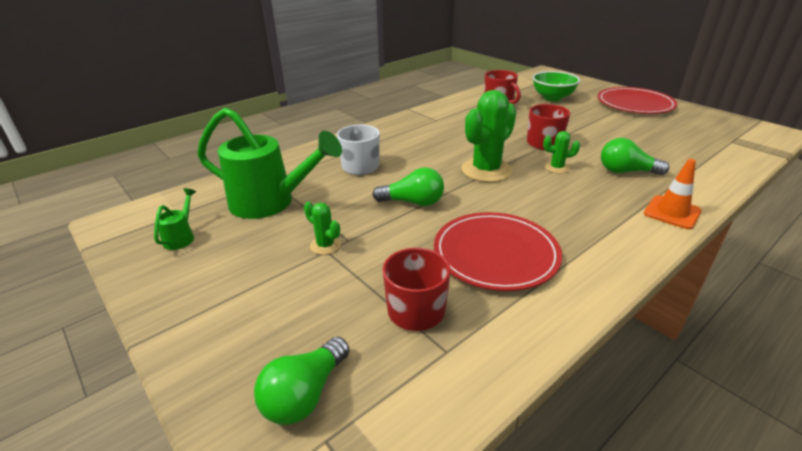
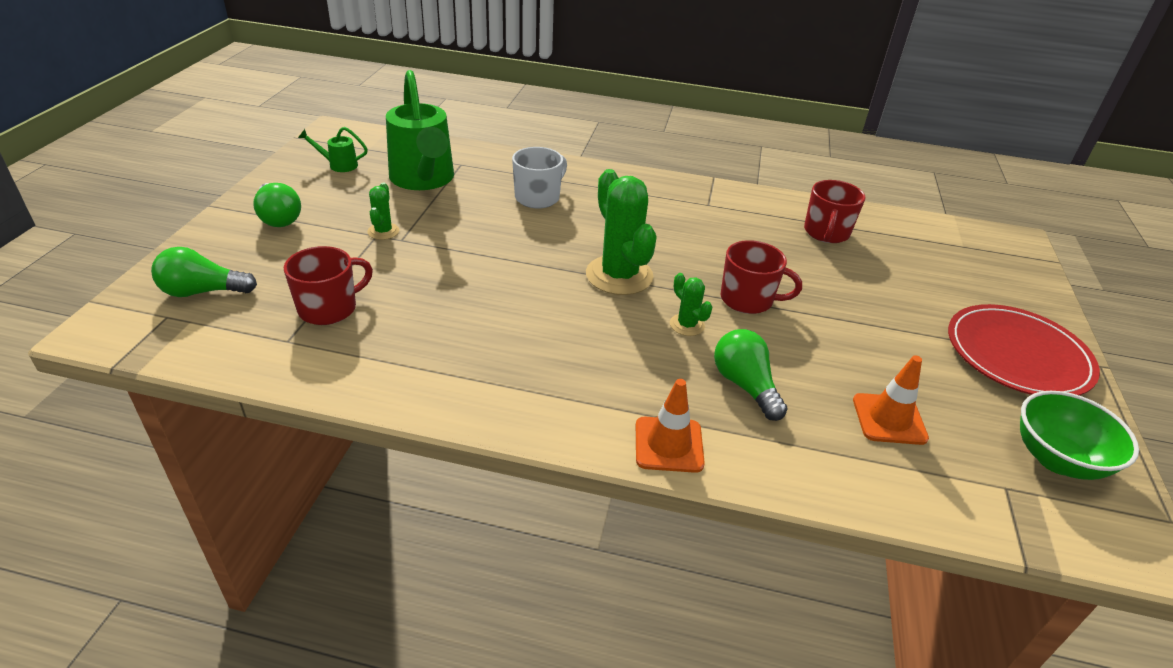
camera: 50 degrees right, 5 degrees up
green watering can [154,188,196,250] -> green watering can turned 150 degrees counterclockwise [298,127,368,172]
green light bulb [373,167,444,206] -> green light bulb moved to [253,183,301,227]
red plate [434,212,562,291] -> none
green cactus [461,90,517,182] -> green cactus turned 60 degrees clockwise [586,169,657,295]
green bowl [533,71,580,101] -> green bowl moved to [1020,391,1139,480]
none -> orange traffic cone [853,355,929,445]

